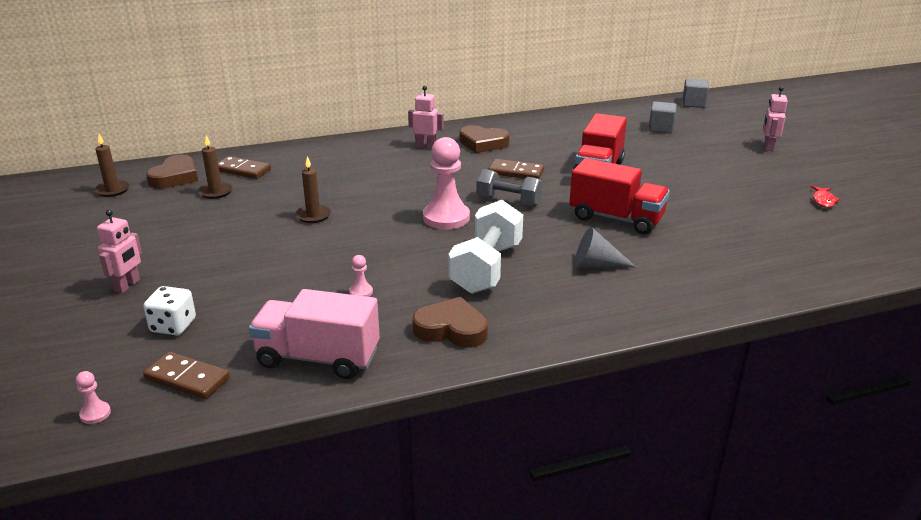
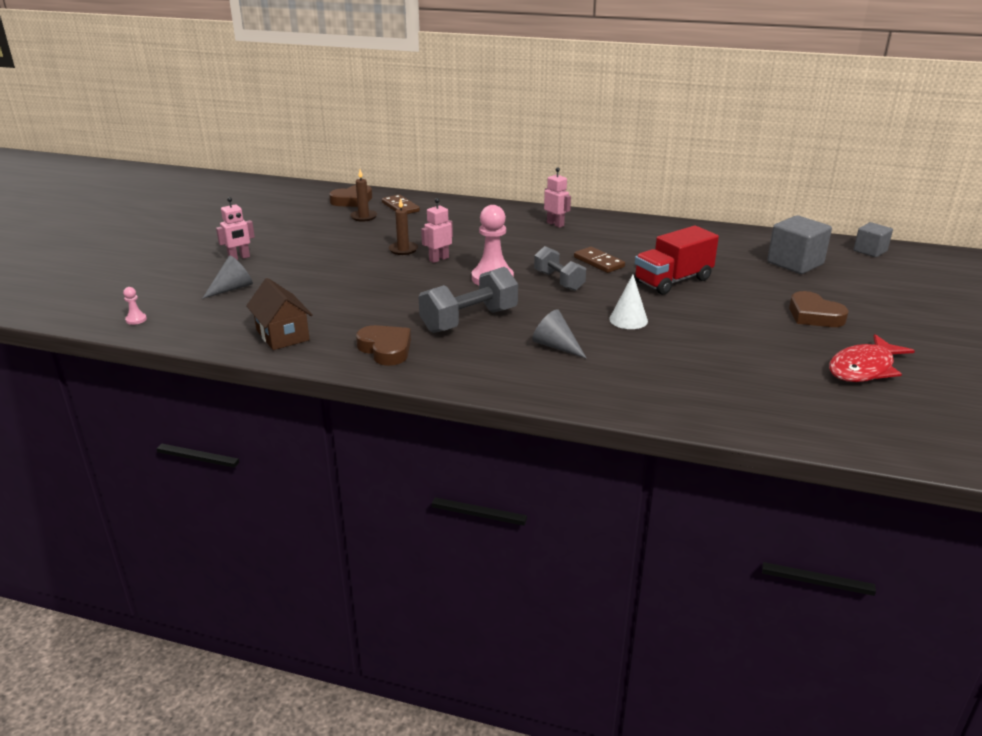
camera: 35 degrees right, 0 degrees up
brown candle [94,134,130,197] -> none
white dice [143,286,196,335] -> grey cone [202,256,253,299]
brown domino [143,352,230,399] -> none
pink truck [249,289,380,379] -> brown house [246,278,313,350]
pink pawn [349,255,373,297] -> none
white dumbbell [449,200,523,294] -> grey dumbbell [419,267,518,333]
brown heart [460,125,510,153] -> brown heart moved to [789,291,848,327]
red truck [569,158,670,234] -> white cone [609,274,648,329]
grey cube [649,101,677,133] -> grey cube [767,215,832,274], size x1.61
pink robot [763,86,788,151] -> pink robot moved to [421,198,453,263]
red fish [811,186,840,208] -> red fish [829,334,915,382], size x2.08

